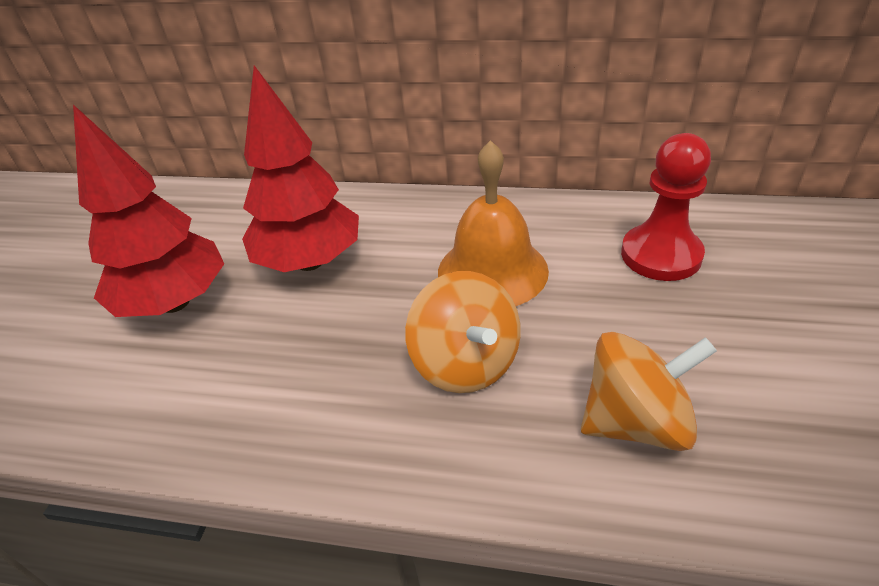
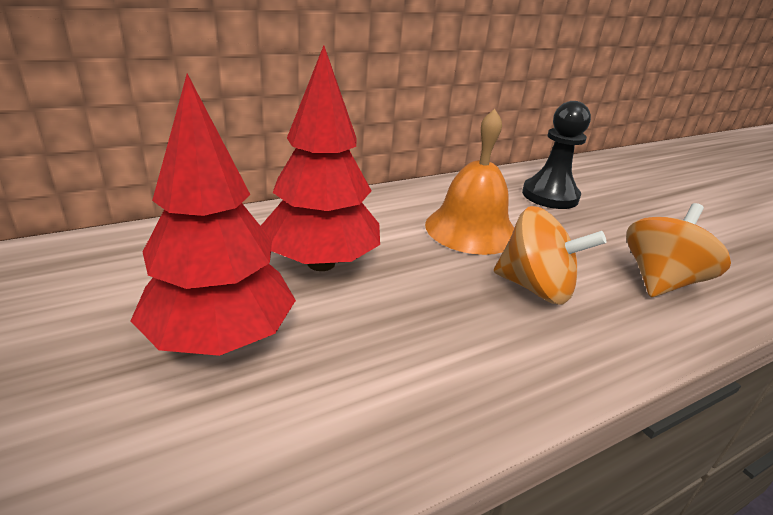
camera: 45 degrees left, 10 degrees down
red pawn [621,133,711,281] -> black pawn [522,101,591,209]

